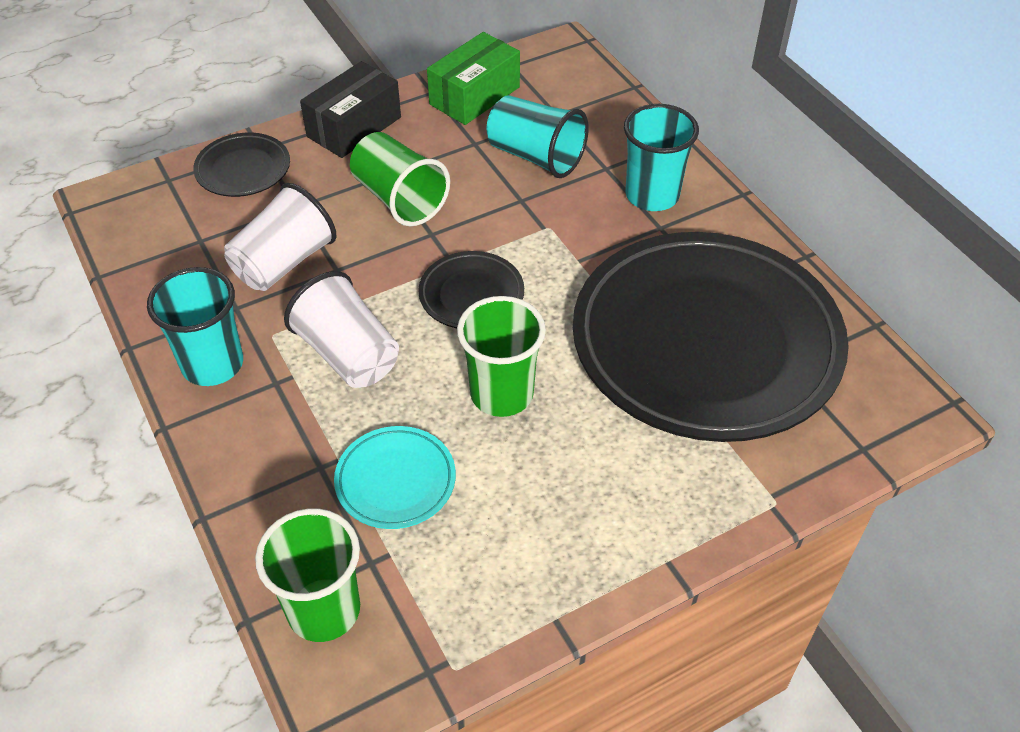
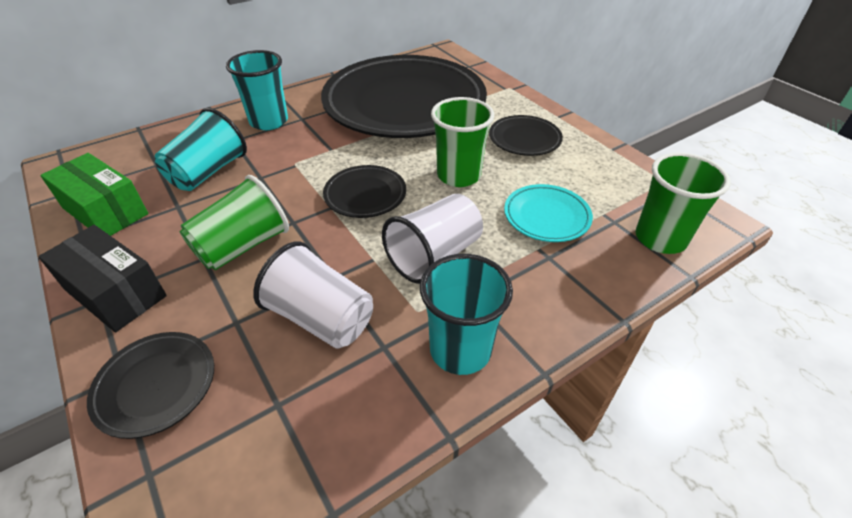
camera: 95 degrees left, 5 degrees down
none -> black plate [489,115,563,156]

